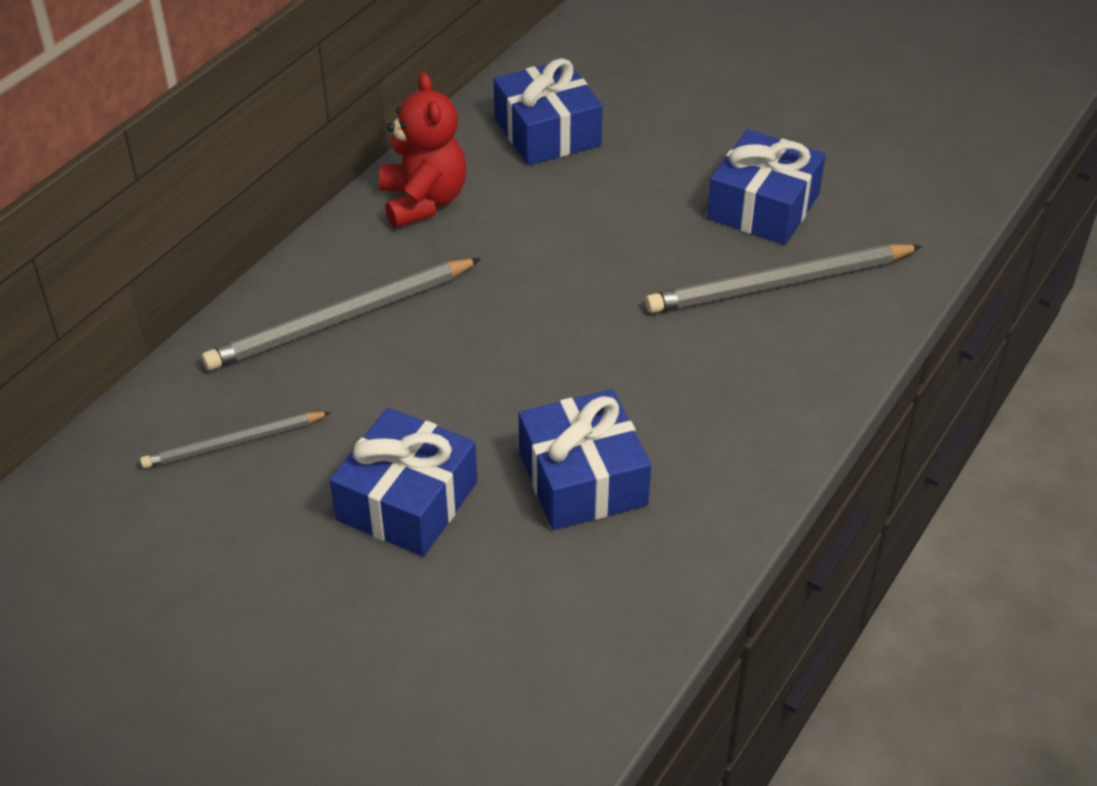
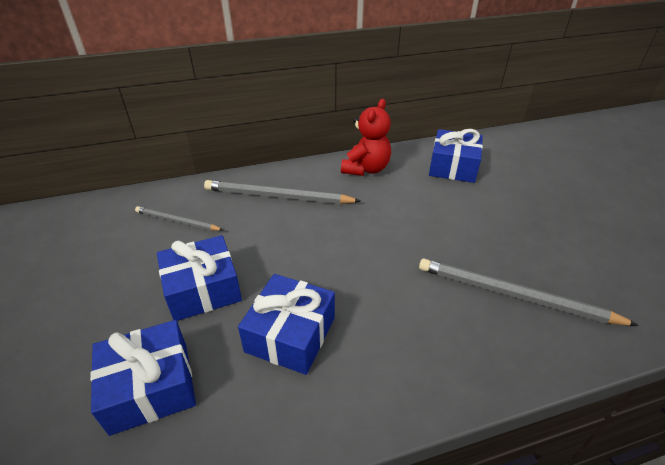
camera: 40 degrees right, 5 degrees down
blue gift [707,129,826,245] -> blue gift moved to [90,320,196,436]

